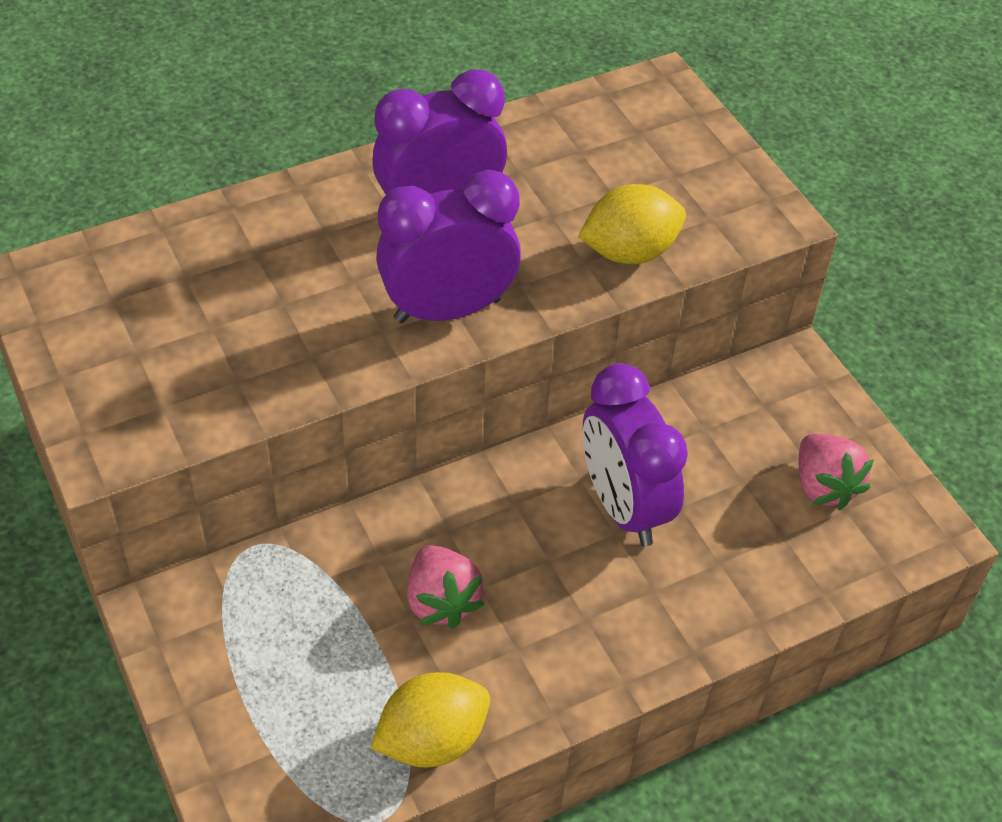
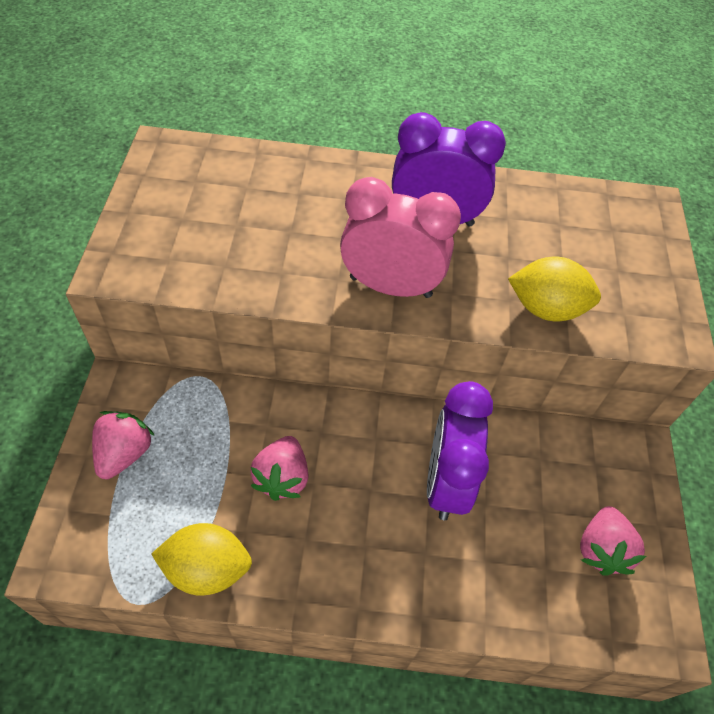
camera: 30 degrees right, 5 degrees up
purple clock [376,170,521,323] -> pink clock [340,177,461,298]
none -> pink strawberry [92,411,155,479]

